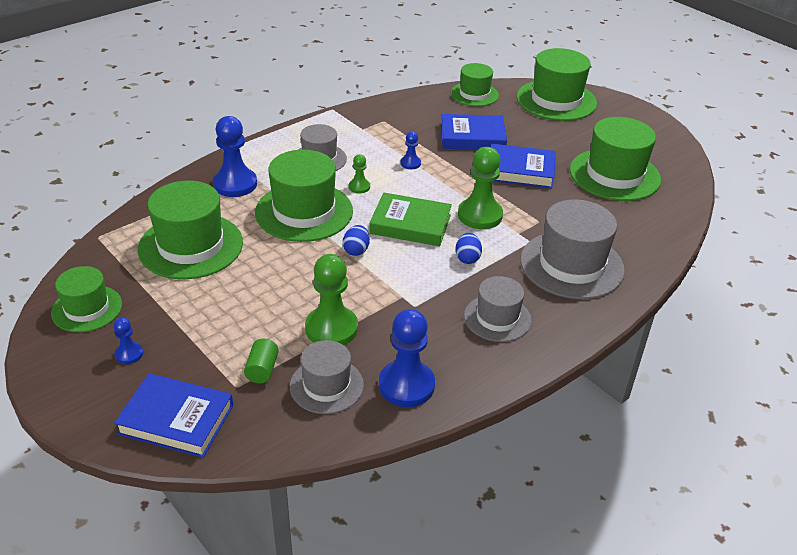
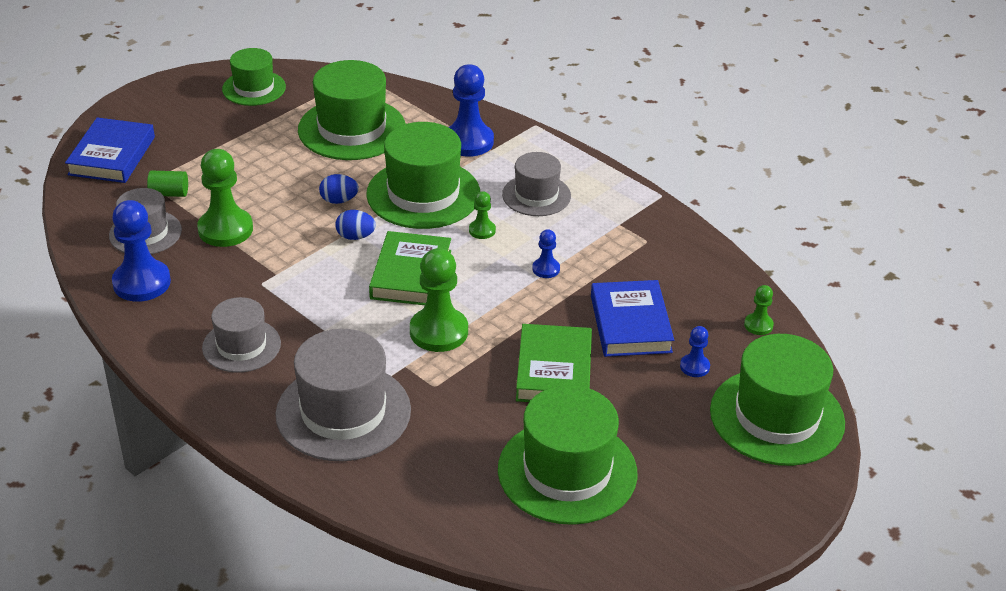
camera: 85 degrees right, 0 degrees up
blue pawn [114,317,143,364] -> blue pawn moved to [680,326,710,377]
green hat [451,63,499,106] -> green pawn [744,285,774,335]
blue egg [455,233,482,264] -> blue egg moved to [319,174,359,204]
blue book [491,144,556,188] -> green book [516,324,592,402]

